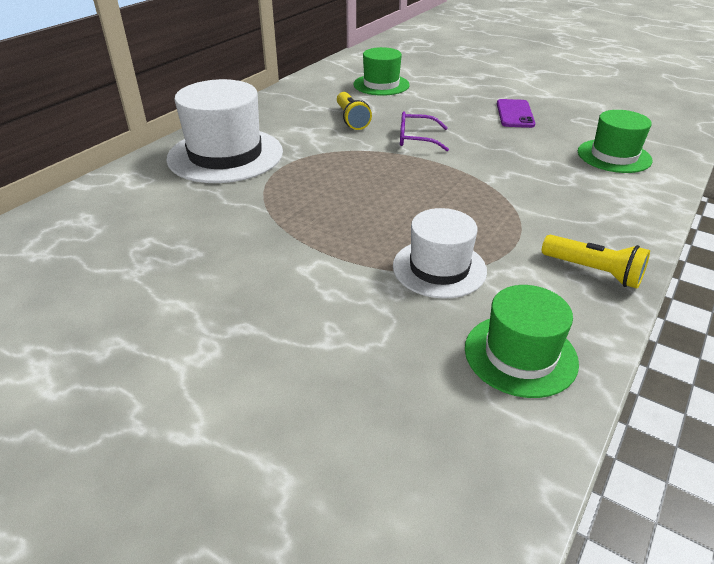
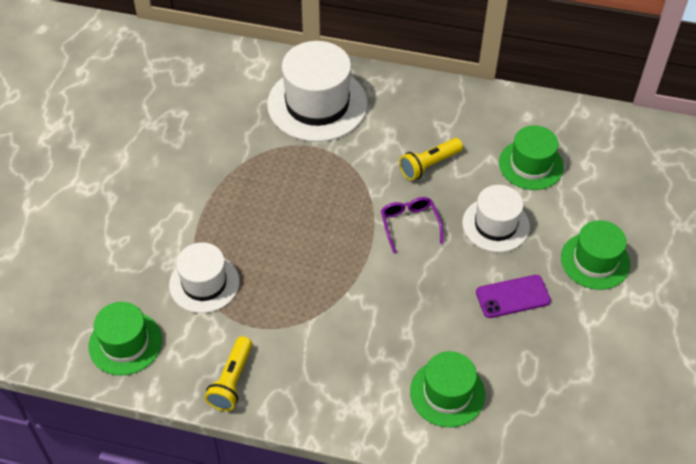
camera: 70 degrees right, 15 degrees up
none -> white hat [462,185,530,252]
none -> green hat [561,220,630,290]

